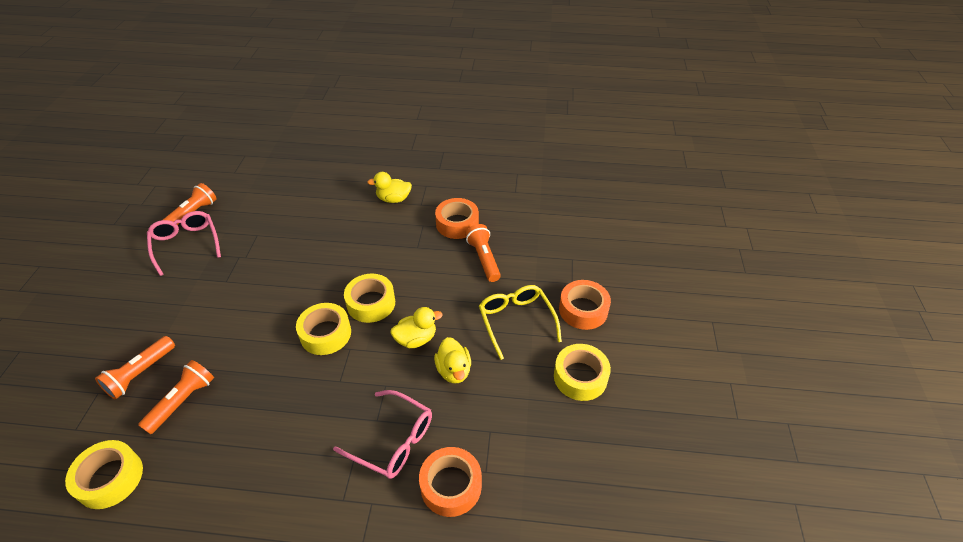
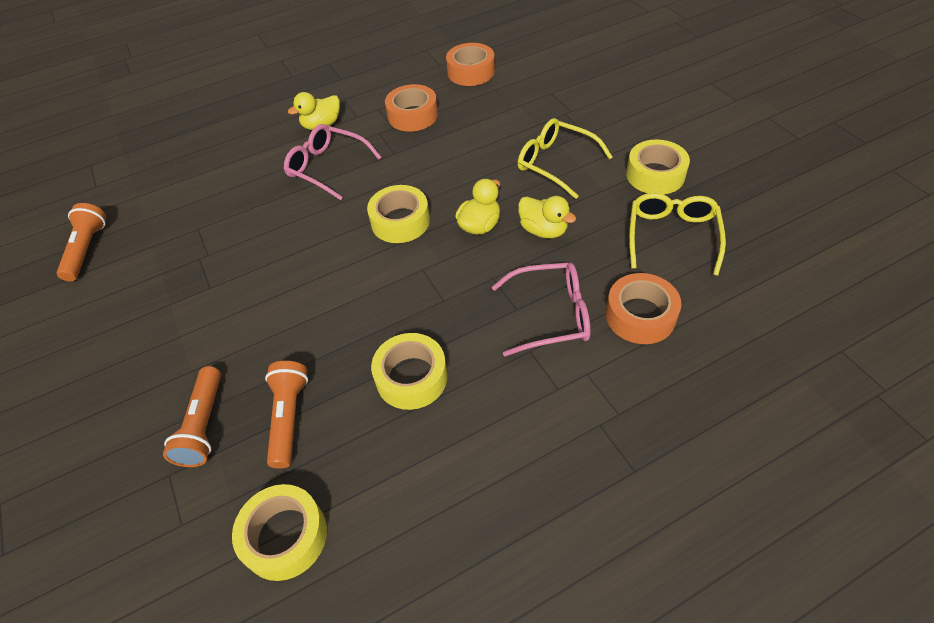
camera: 30 degrees left, 5 degrees up
pink glasses [147,211,221,276] -> pink glasses moved to [284,124,382,200]
yellow tape [296,303,351,355] -> yellow tape moved to [371,333,448,410]
orange flashlight [465,224,501,282] -> none
orange tape [559,280,611,330] -> orange tape moved to [446,43,495,86]
none -> yellow glasses [629,193,726,276]

